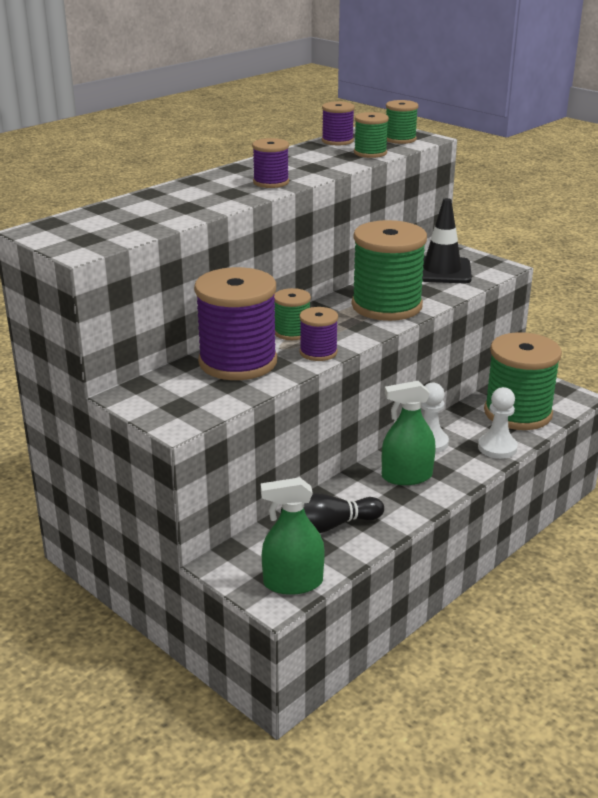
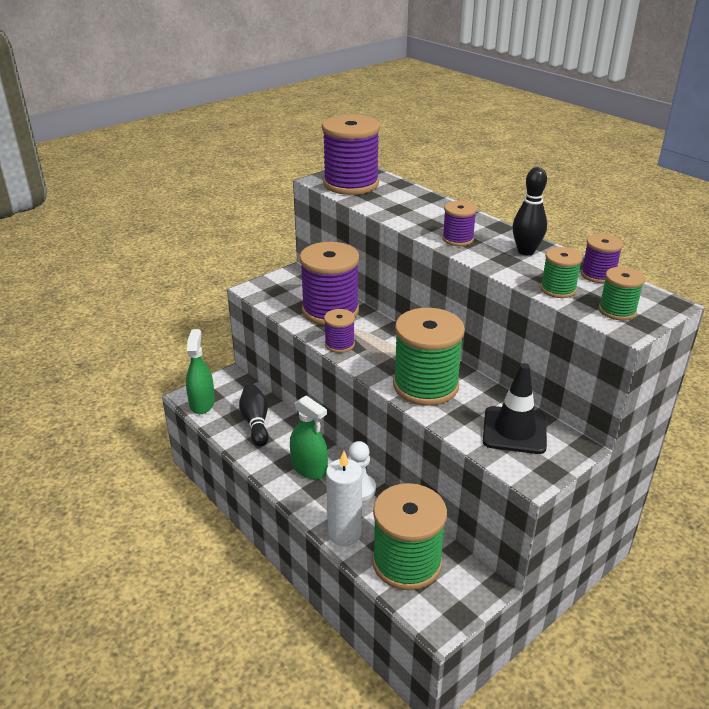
camera: 95 degrees right, 5 degrees up
green spool [274,288,311,340] -> none
green spray bottle [382,381,436,485] -> green spray bottle turned 135 degrees clockwise [290,395,328,480]
white pawn [478,387,518,459] -> white candle [326,451,362,546]
none -> purple spool [322,115,380,195]
none -> black bowling pin [513,167,547,255]

